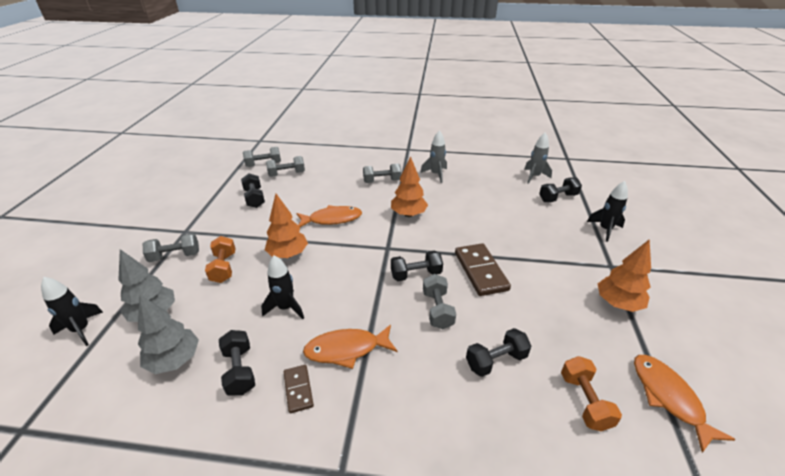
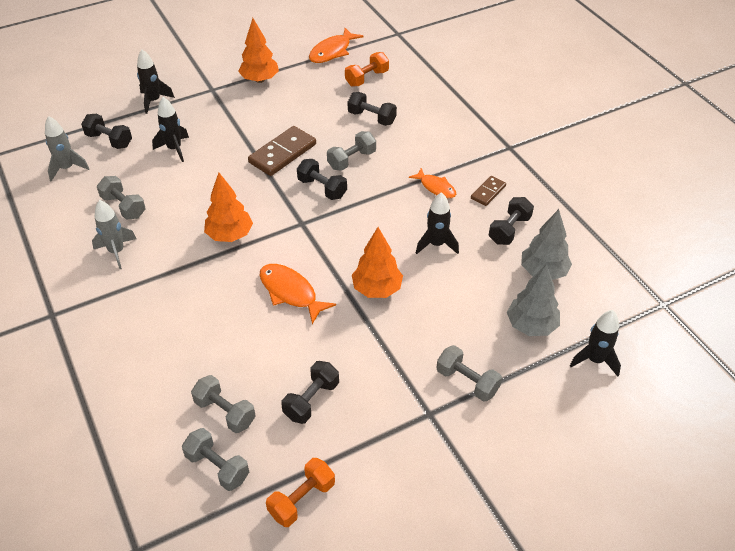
camera: 125 degrees left, 10 degrees up
orange dumbbell [205,236,236,283] -> orange dumbbell moved to [266,458,335,527]
orange fish [303,324,398,369] -> orange fish [409,168,456,198], size x0.67
grey dumbbell [363,163,401,183] -> grey dumbbell moved to [97,176,146,220]
none -> black rocket [152,97,189,162]

